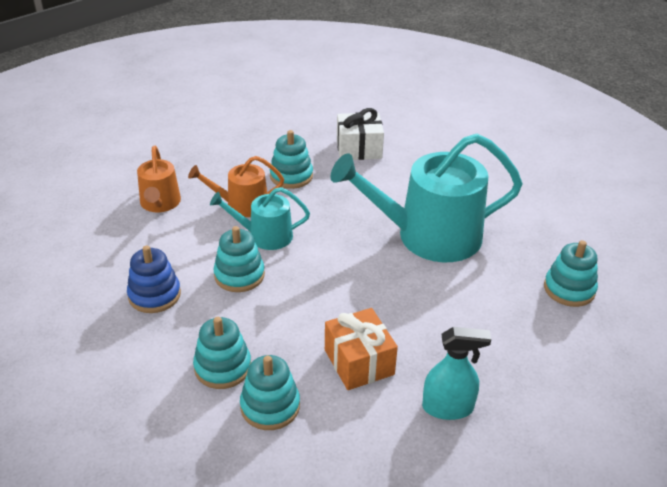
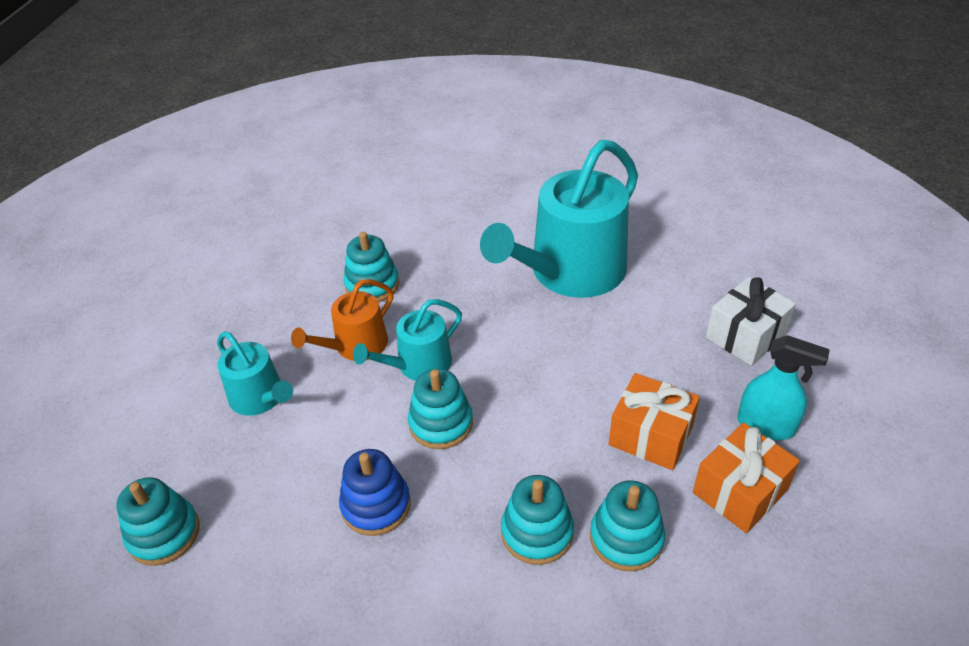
camera: 35 degrees left, 5 degrees up
orange watering can [137,146,181,212] -> turquoise watering can [217,331,293,416]
white gift [337,108,384,160] -> white gift moved to [706,277,796,366]
turquoise spray bottle [422,327,491,420] -> turquoise spray bottle turned 60 degrees clockwise [737,335,830,440]
turquoise stacking toy [544,240,598,307] -> turquoise stacking toy moved to [116,477,200,566]
none -> orange gift [693,422,800,533]

